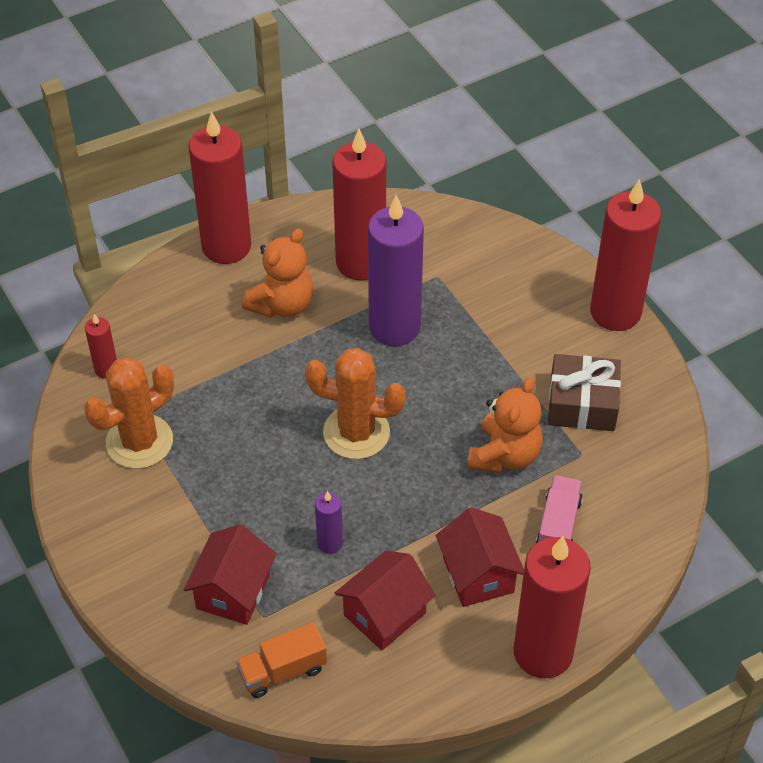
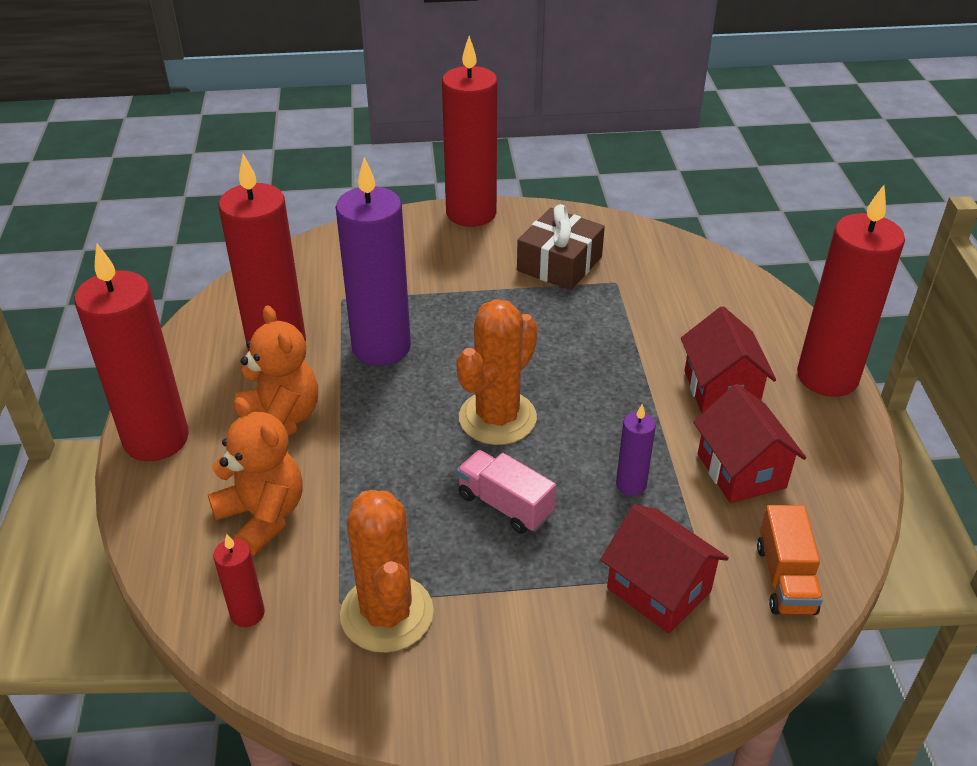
camera: 65 degrees left, 10 degrees down
red house [436,507,524,607] -> red house turned 75 degrees clockwise [681,306,776,413]
orange teddy bear [467,377,543,473] -> orange teddy bear moved to [208,397,303,555]
pink truck [536,475,583,543] -> pink truck moved to [457,450,556,534]

